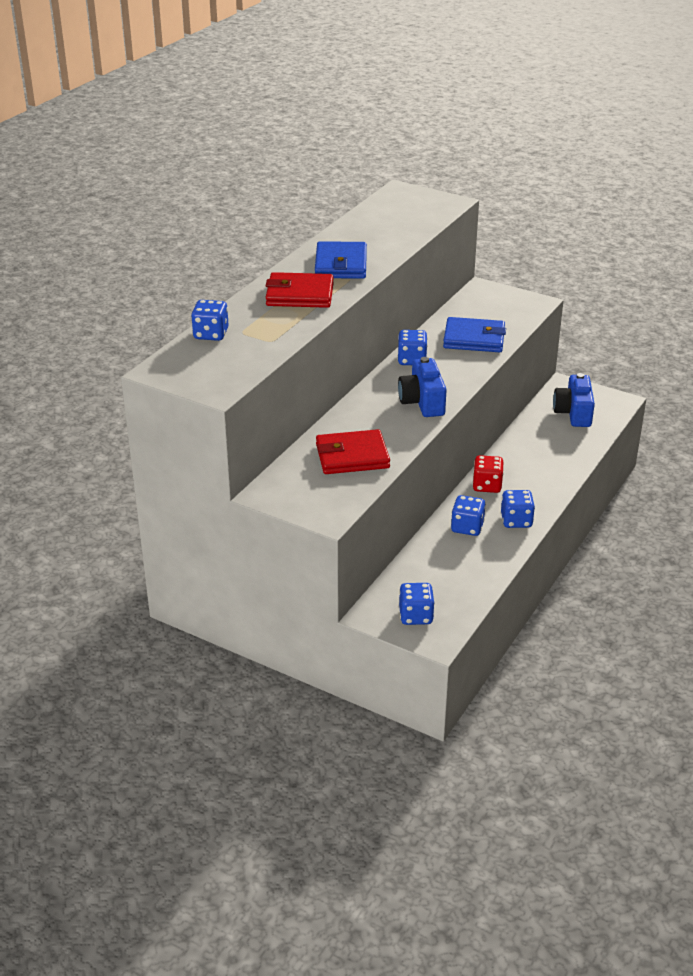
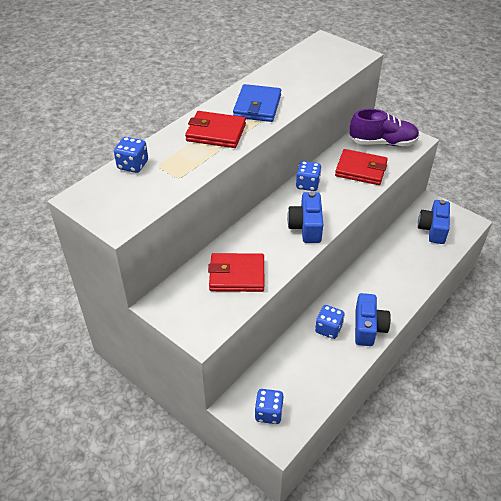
camera: 10 degrees right, 10 degrees up
blue wallet [443,317,506,352] -> red wallet [335,149,388,185]
red dice [472,455,504,493] -> none
blue dice [501,490,535,528] -> blue camera [355,293,391,346]
none -> purple shoe [350,109,419,146]

